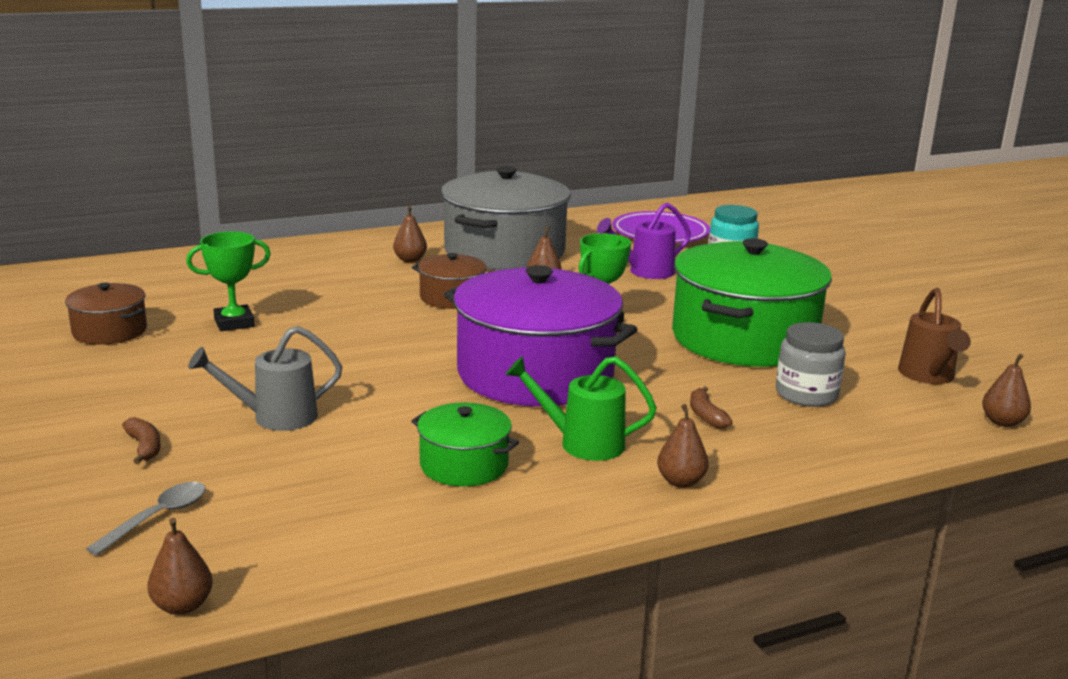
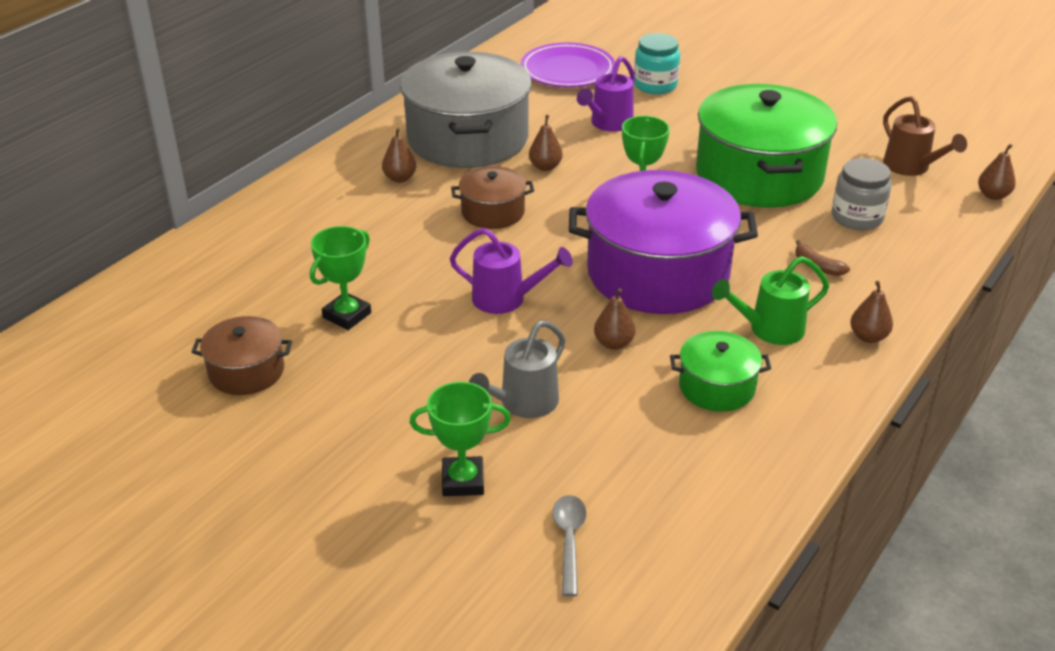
camera: 30 degrees left, 15 degrees up
brown banana [122,417,161,464] -> green trophy [410,382,511,496]
brown pear [148,518,213,615] -> brown pear moved to [594,288,635,350]
none -> purple watering can [450,228,573,314]

